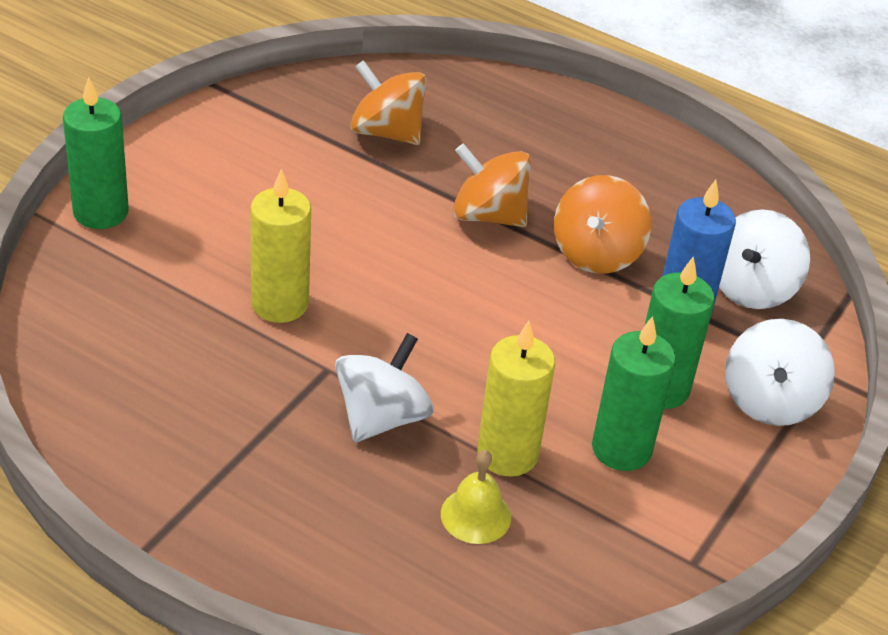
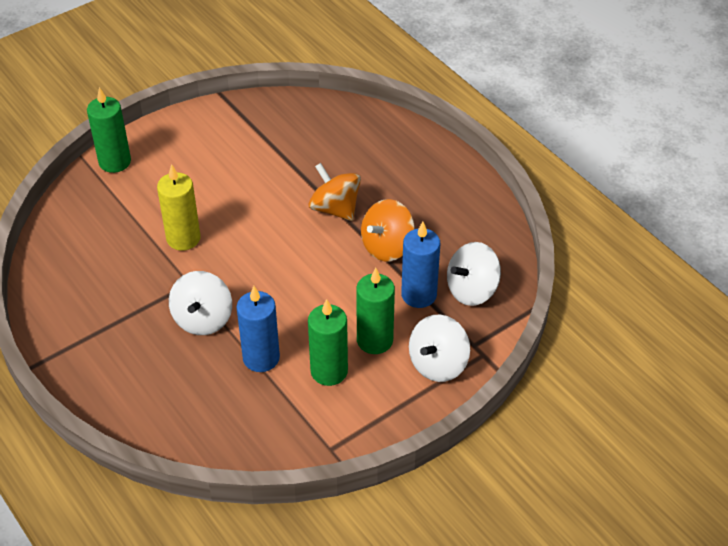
camera: 25 degrees right, 5 degrees up
white spinning top [335,333,434,442] -> white spinning top turned 135 degrees clockwise [169,271,232,335]
orange spinning top [350,60,427,145] -> none
yellow bell [441,450,511,544] -> none
yellow candle [478,321,555,477] -> blue candle [237,286,280,372]

